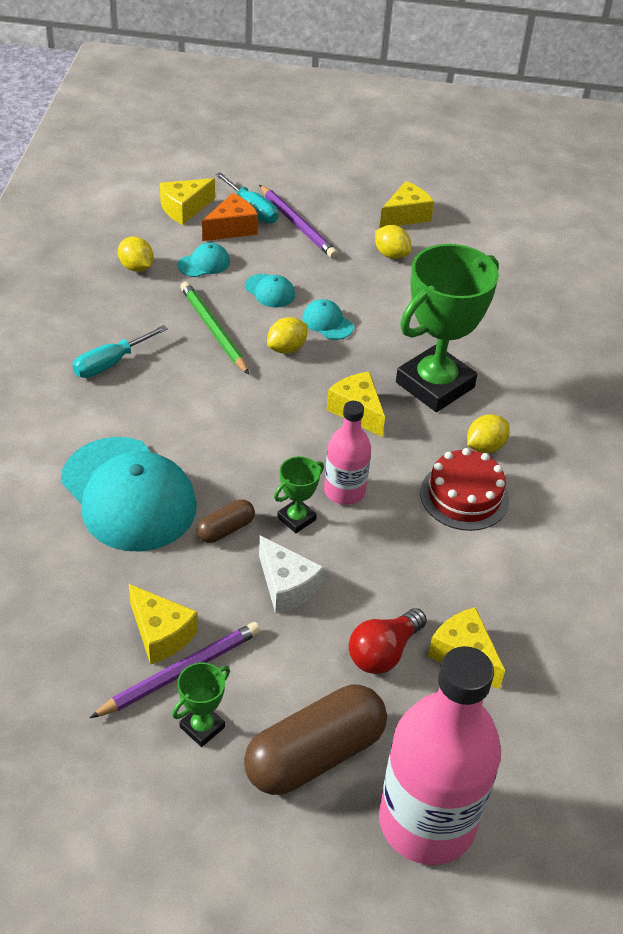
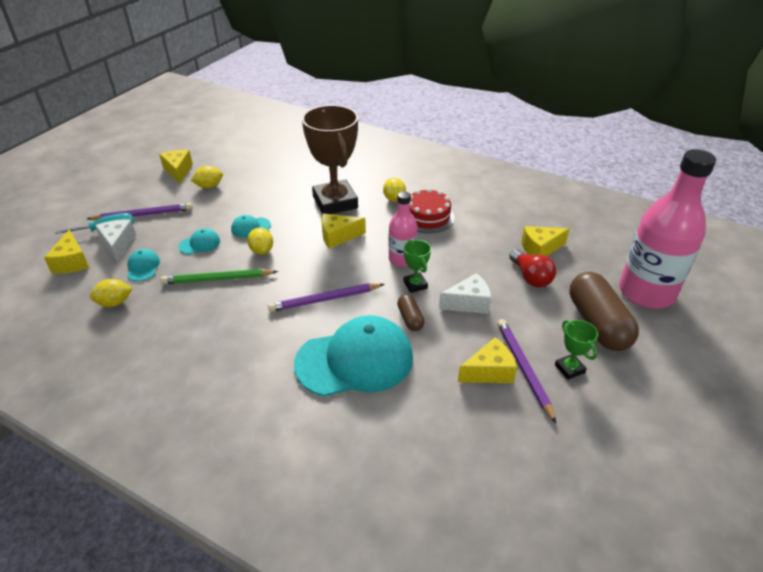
camera: 65 degrees left, 5 degrees down
turquoise screwdriver [73,325,168,378] -> none
orange cheese [202,193,258,241] -> white cheese [95,220,136,262]
green trophy [396,244,499,412] -> brown trophy [302,105,358,214]
none -> purple pencil [268,283,384,312]

